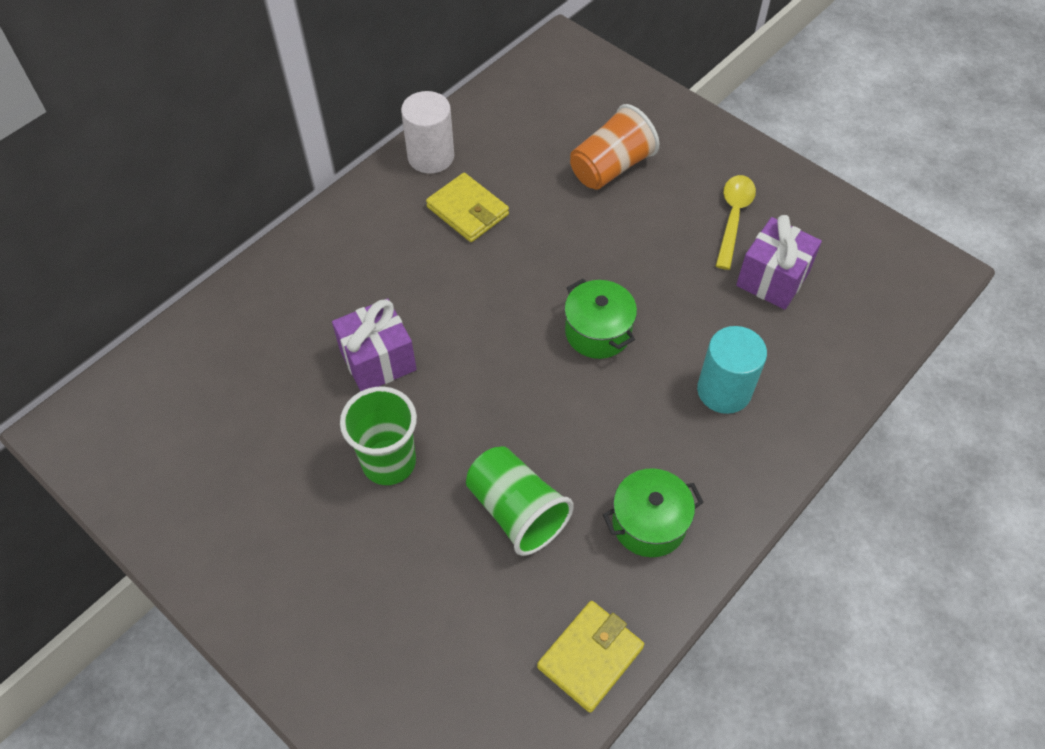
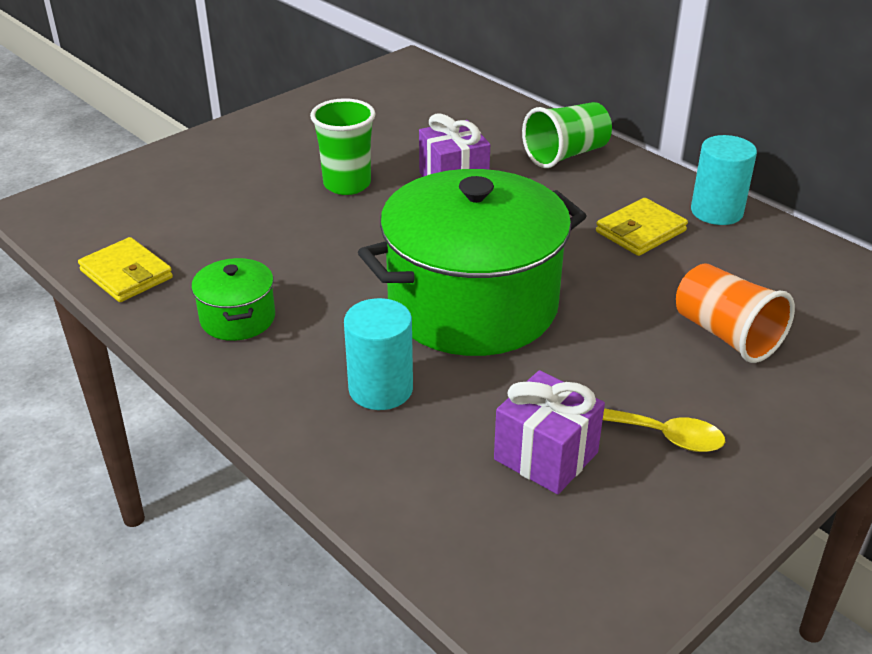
camera: 95 degrees right, 20 degrees down
white cylinder [401,91,454,174] -> turquoise cylinder [691,135,757,225]
green cup [466,446,574,556] -> green cup moved to [522,102,612,168]
green pot [564,279,637,359] -> green pot [358,169,587,356], size x2.30

